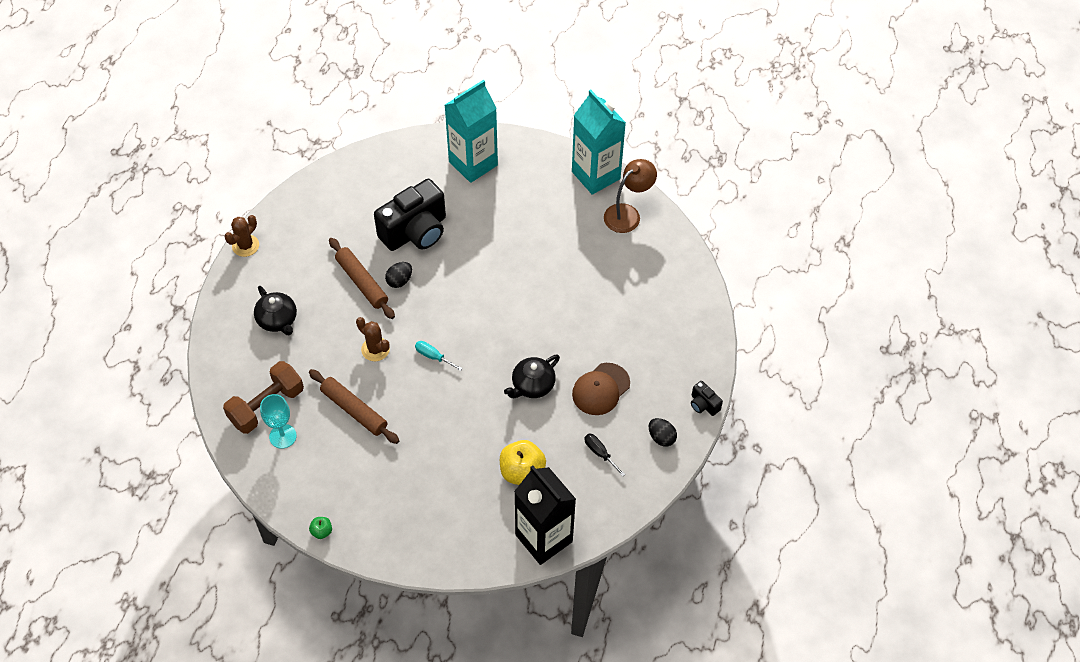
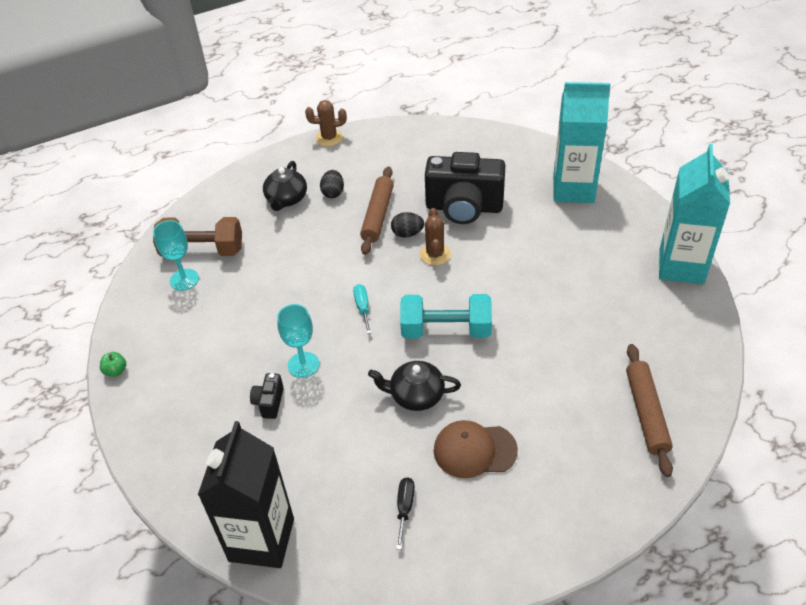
camera: 50 degrees right, 10 degrees down
brown rolling pin [309,369,399,444] -> brown rolling pin moved to [626,344,673,477]
brown cactus [356,317,390,361] -> brown cactus moved to [419,208,451,265]
yellow apple [500,440,546,485] -> none
brown lamp [604,159,657,233] -> none
black egg [649,418,677,447] -> black egg moved to [320,170,344,198]
black camera [691,381,723,416] -> black camera moved to [250,373,284,419]
none -> turquoise goblet [277,304,319,378]
none -> turquoise dumbbell [400,294,492,339]

